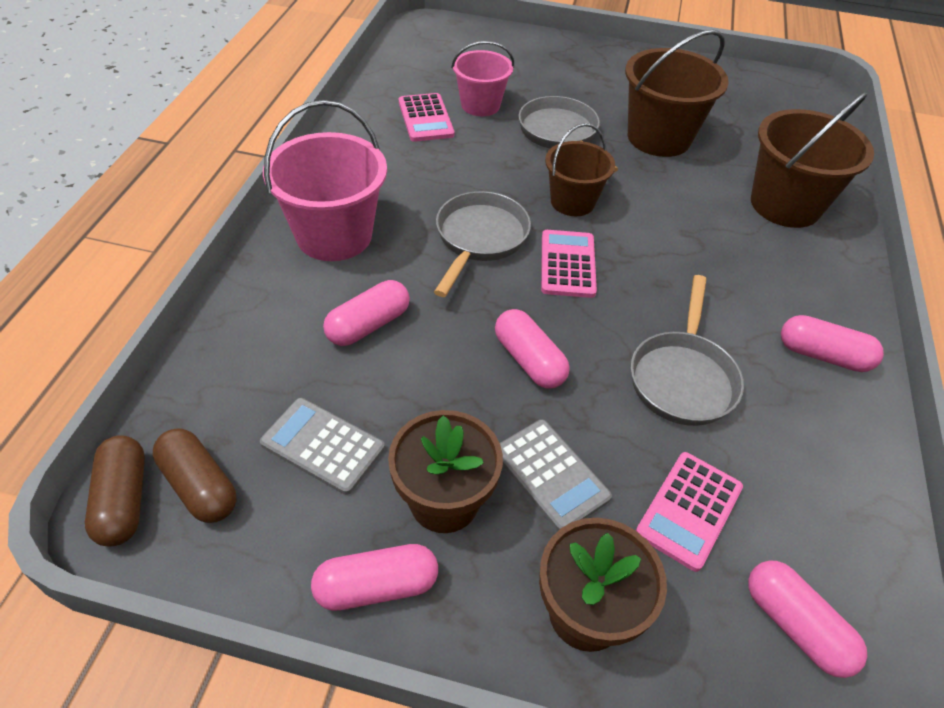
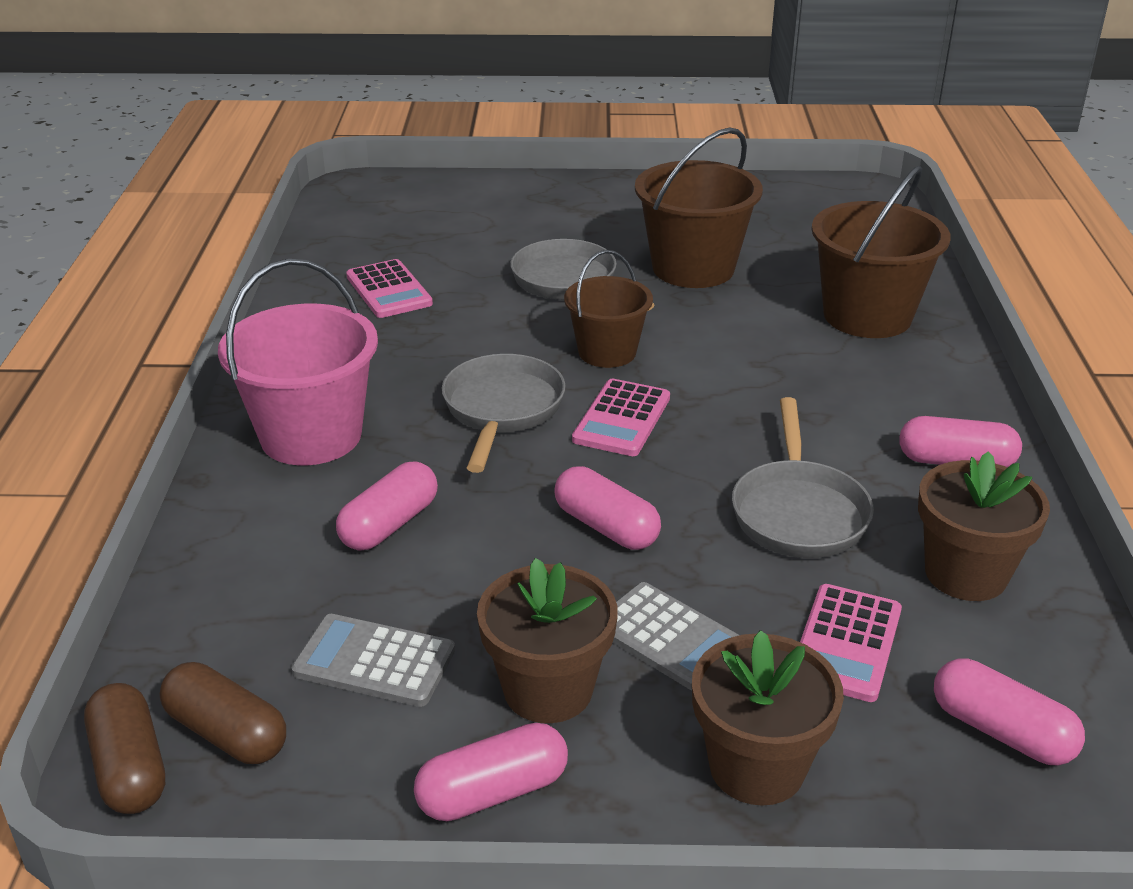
camera: 10 degrees left, 15 degrees down
pink bucket [451,41,514,116] -> none
pink calculator [541,230,597,298] -> pink calculator turned 150 degrees counterclockwise [572,379,670,456]
none -> brown flower pot [918,451,1050,601]

